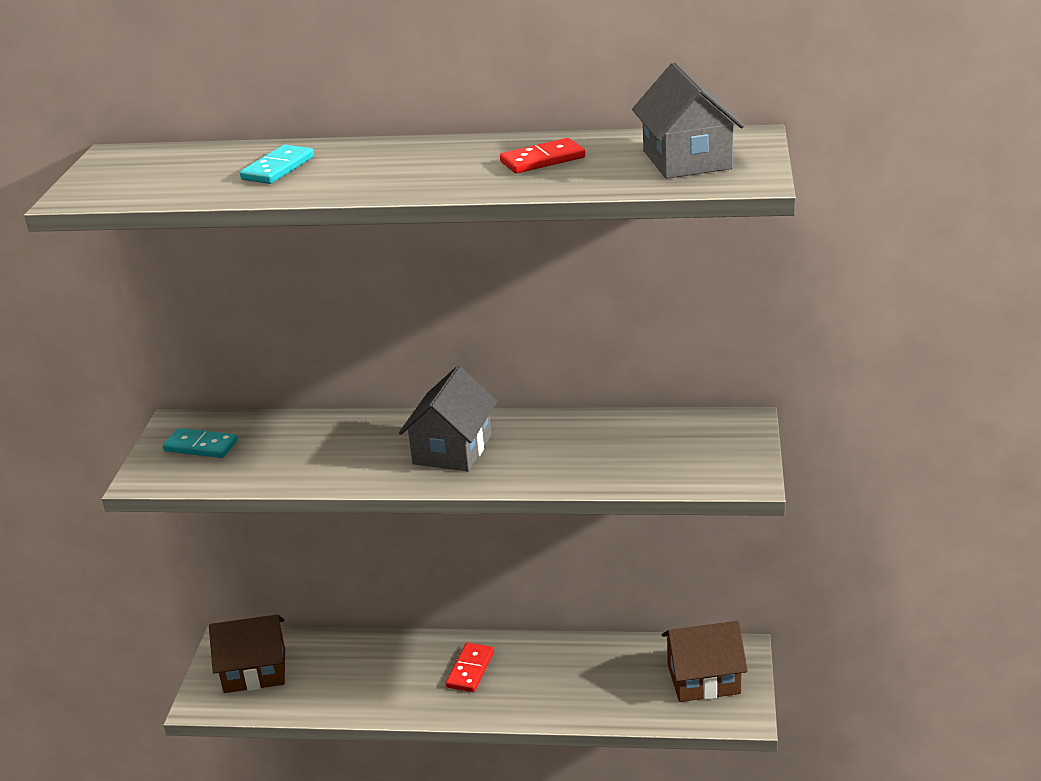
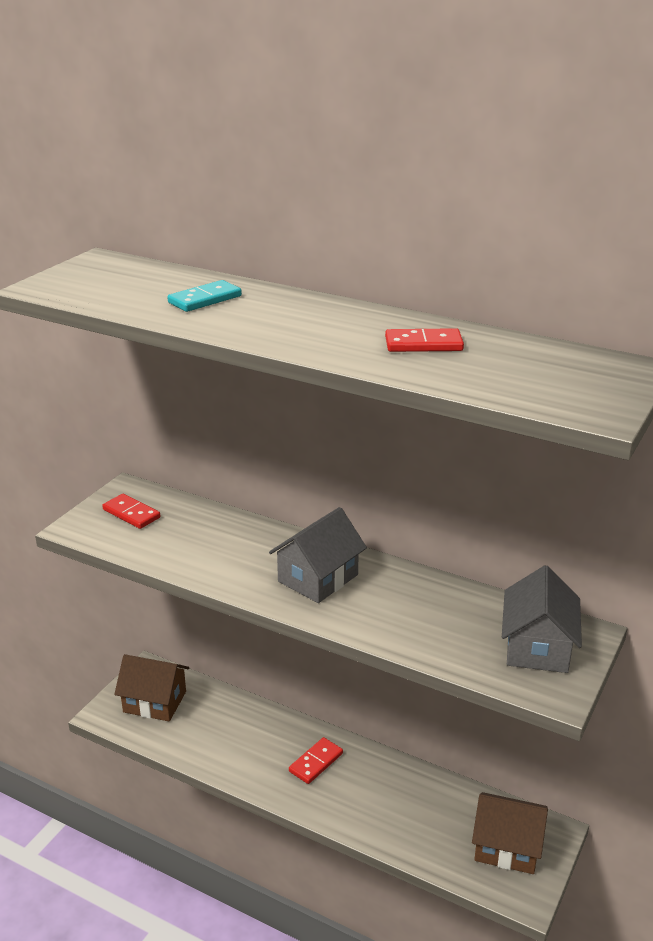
camera: 20 degrees right, 0 degrees up
turquoise domino [163,428,237,458] -> red domino [102,494,160,529]
grey house [632,63,744,179] -> grey house moved to [502,565,582,673]

